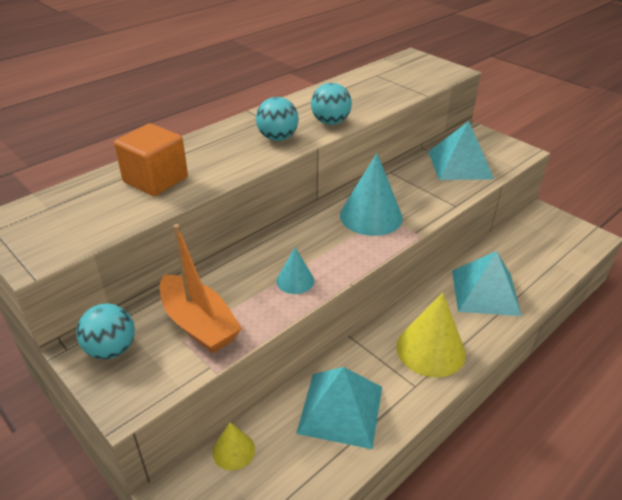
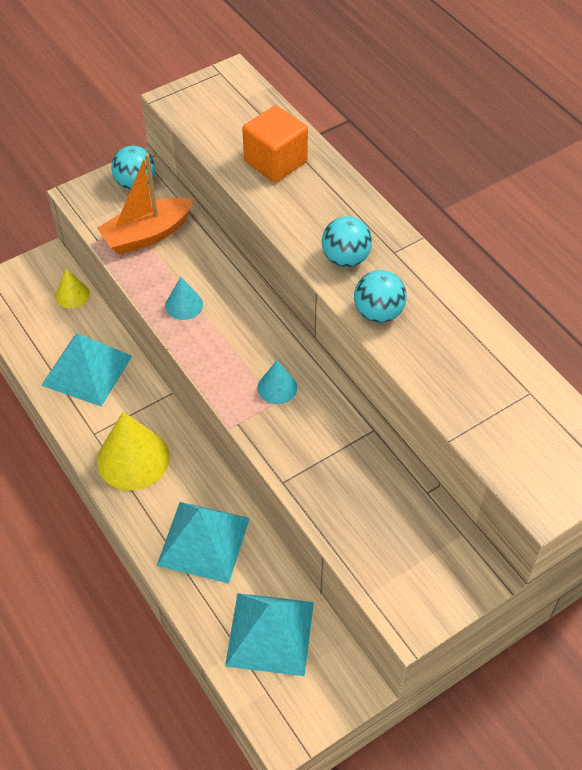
camera: 100 degrees right, 15 degrees up
turquoise cone [340,153,403,236] -> turquoise cone [258,361,297,404], size x0.53
turquoise pyramid [428,121,494,180] -> turquoise pyramid moved to [225,593,314,676]

